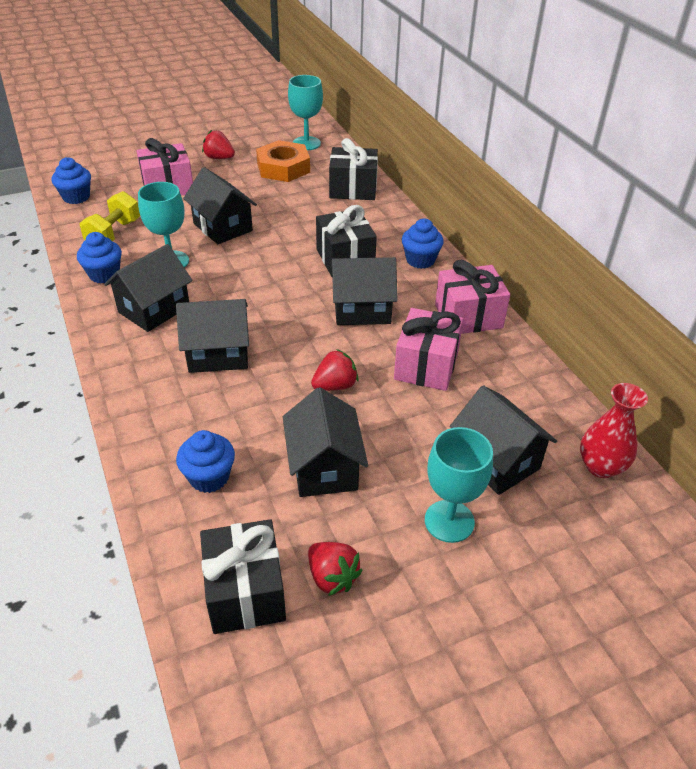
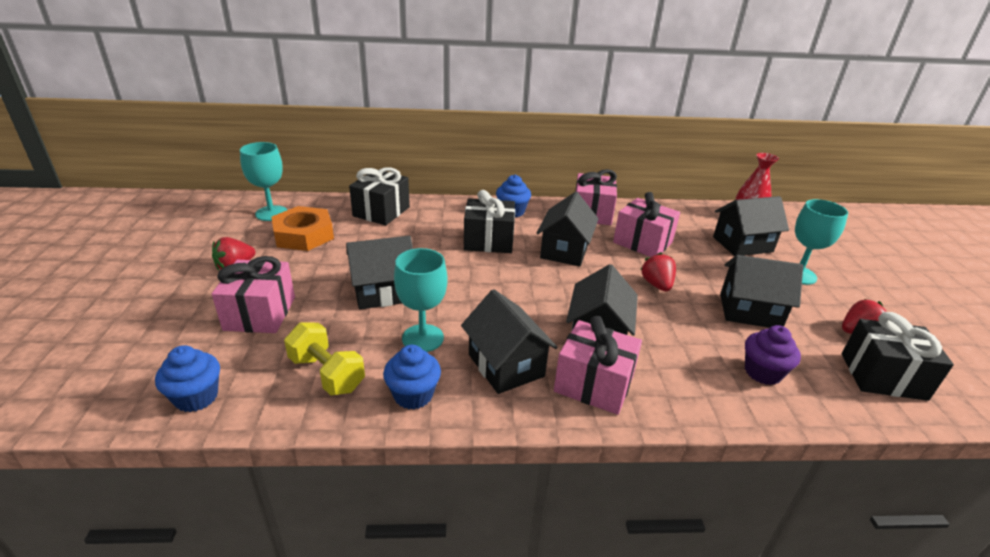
camera: 70 degrees left, 10 degrees down
blue cupcake [176,430,235,493] -> purple cupcake [745,325,801,385]
none -> pink gift [554,316,642,415]

